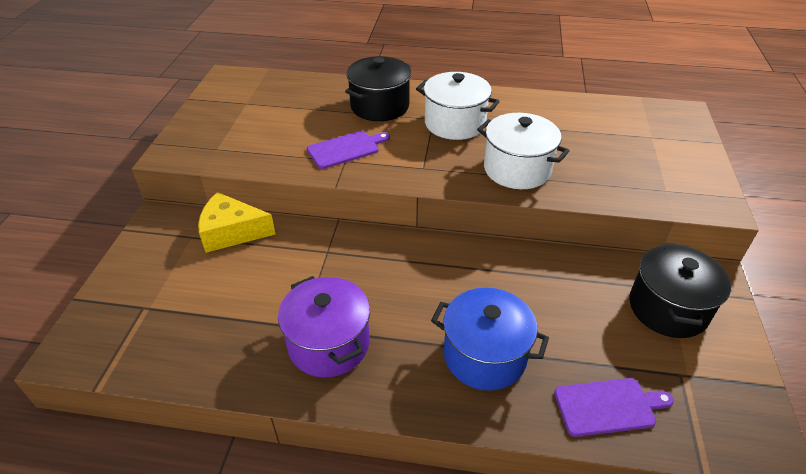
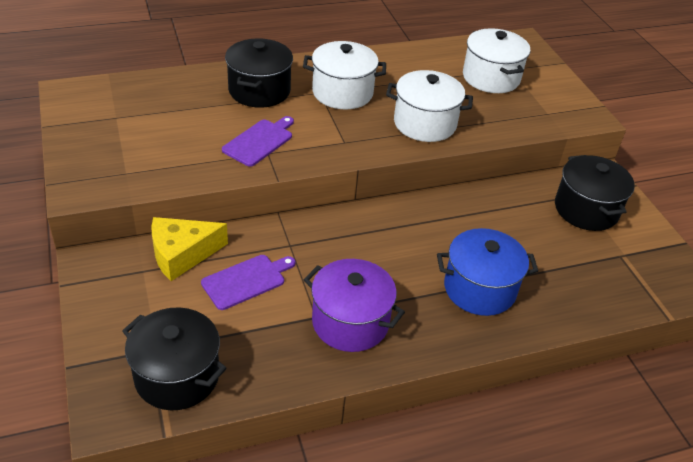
camera: 30 degrees left, 0 degrees up
purple cutting board [554,378,674,437] -> purple cutting board moved to [201,255,295,310]
none -> black pot [122,308,227,410]
none -> white pot [463,28,530,93]

